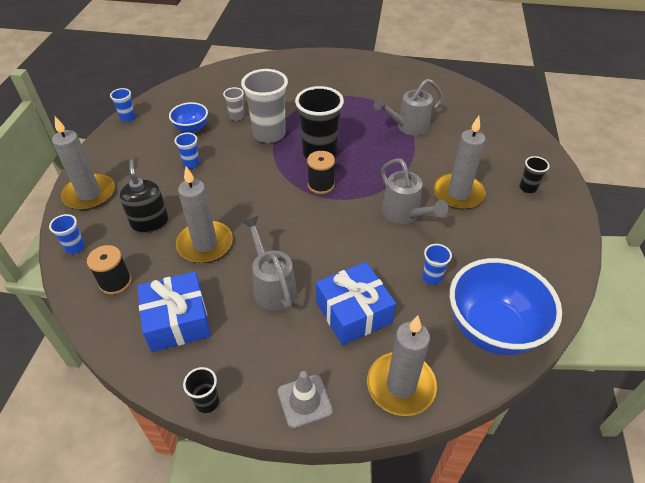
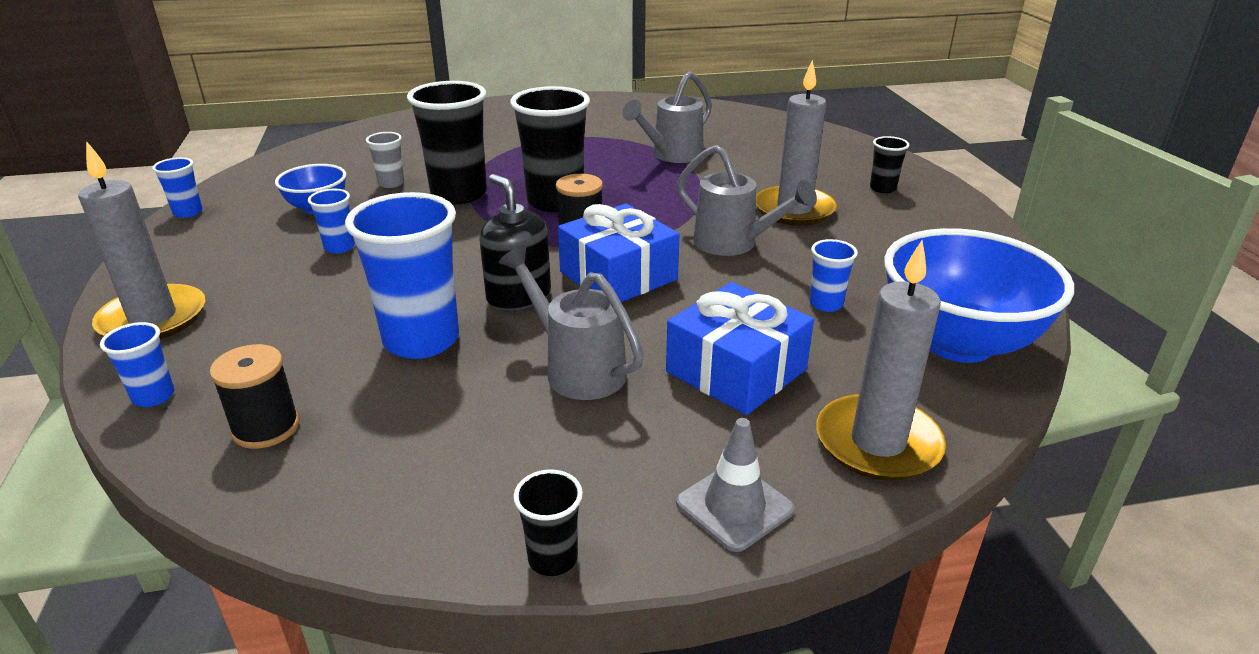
camera: 20 degrees left, 15 degrees down
black soap dispenser [119,160,168,233] -> black soap dispenser moved to [479,174,551,311]
blue gift [137,271,211,352] -> blue gift moved to [558,204,680,302]
grey candle [176,166,233,263] -> blue cup [345,192,459,359]
grey cup [241,69,288,143] -> black cup [407,81,487,204]

